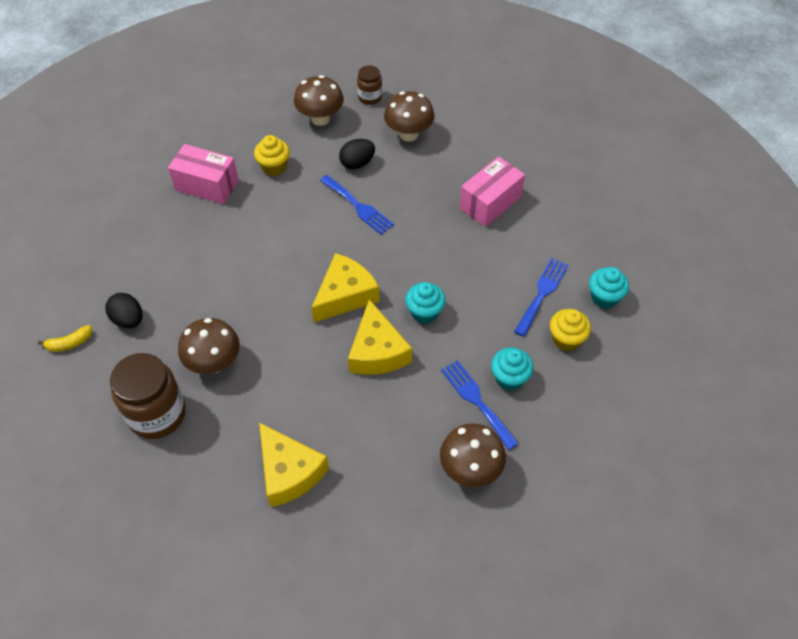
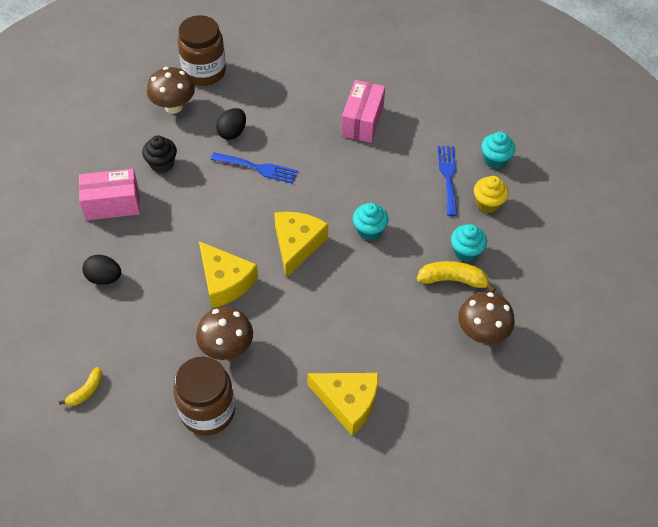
camera: 30 degrees left, 0 degrees up
black egg [105,293,143,328] -> black egg moved to [82,255,121,285]
yellow cupcake [254,135,290,176] -> black cupcake [142,136,177,173]
yellow cheese [348,299,412,375] -> yellow cheese moved to [199,241,258,308]
brown jar [357,65,382,105] -> brown jar [177,15,226,86], size x1.88
brown mushroom [384,91,435,141] -> none
blue fork [441,360,519,450] -> yellow banana [417,261,496,293]

